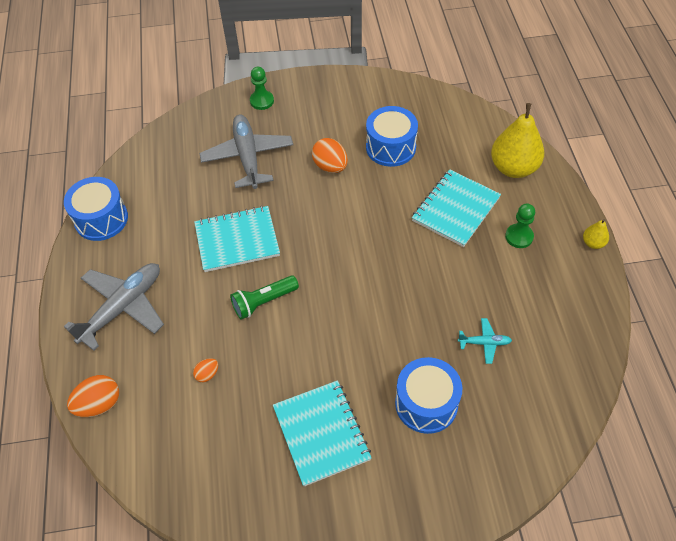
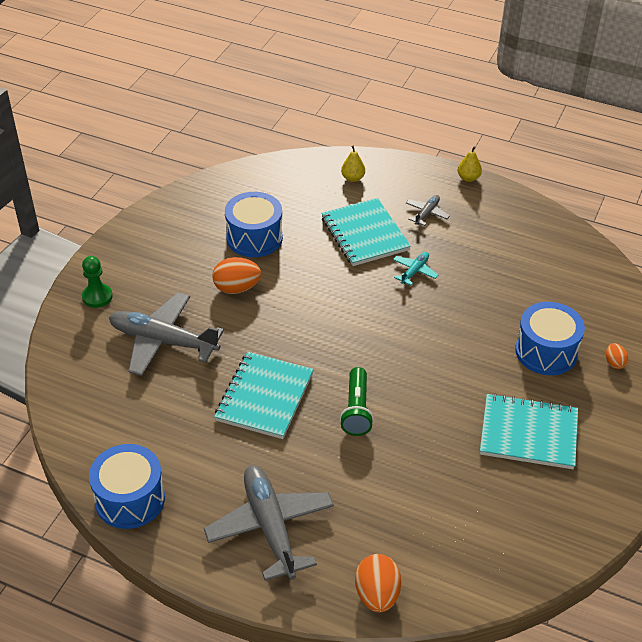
camera: 60 degrees left, 10 degrees down
orange egg [193,358,218,382] -> orange egg moved to [606,343,629,369]
turquoise plane [458,318,512,364] -> turquoise plane moved to [393,252,439,285]
yellow pear [491,103,544,178] -> yellow pear [341,146,365,182], size x0.46
green pawn [505,204,535,248] -> grey plane [406,195,450,226]

